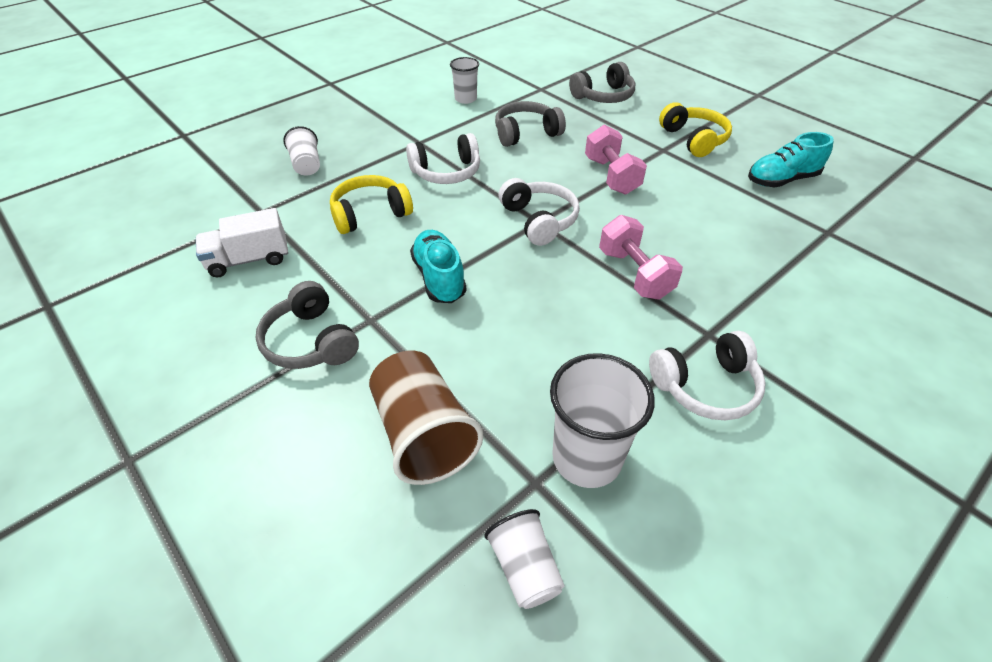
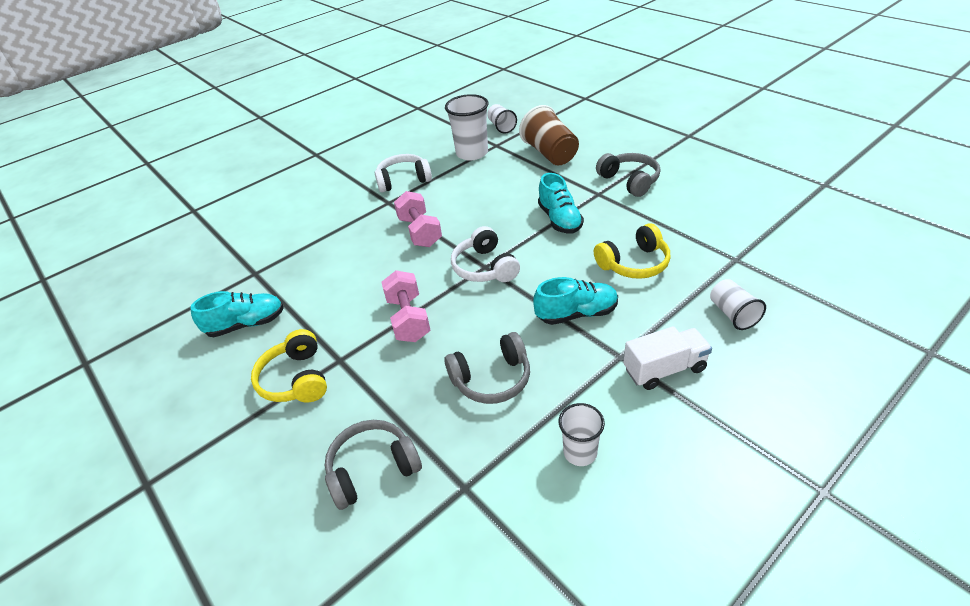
camera: 175 degrees left, 5 degrees down
white truck [196,208,288,277] -> white truck moved to [623,326,712,390]
white headphones [406,133,480,184] -> turquoise shoe [533,277,618,325]

